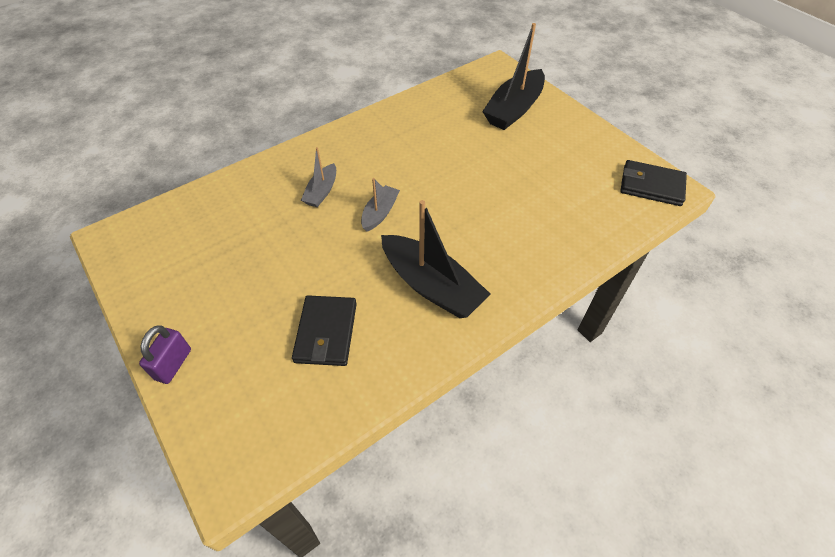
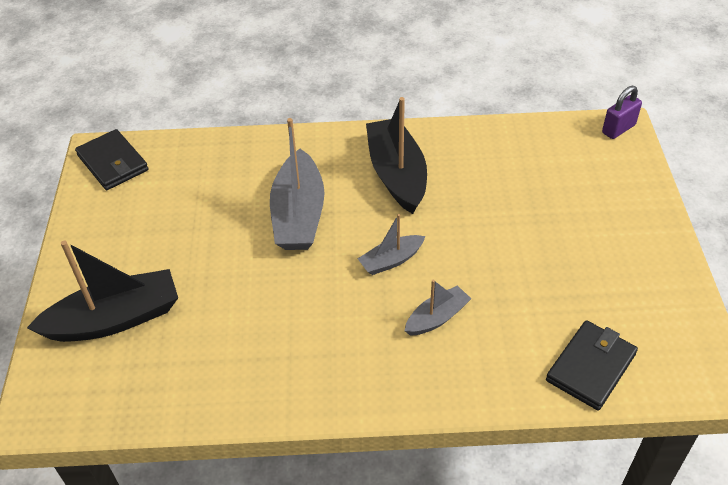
camera: 145 degrees left, 5 degrees down
purple padlock [139,325,191,384] -> purple padlock moved to [602,86,642,139]
black wallet [292,295,357,366] -> black wallet moved to [546,320,638,410]
none -> grey boat [270,118,325,250]

